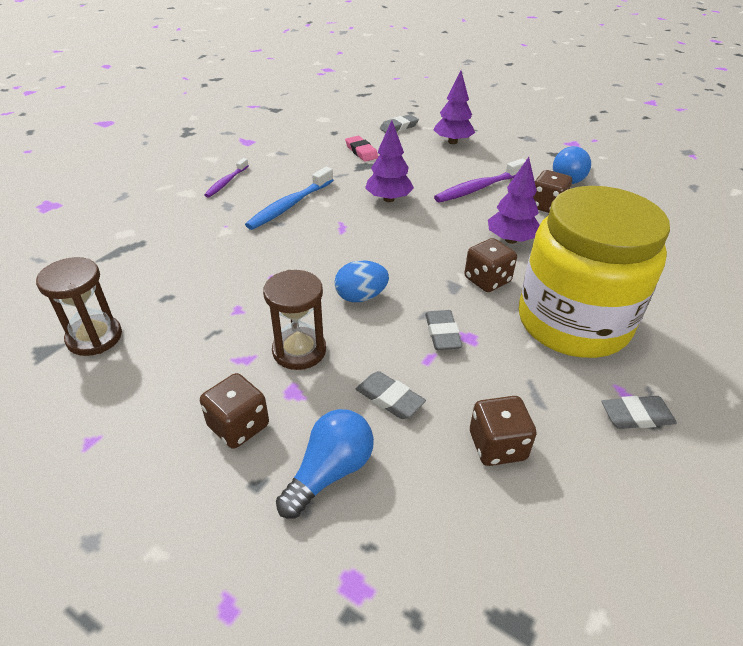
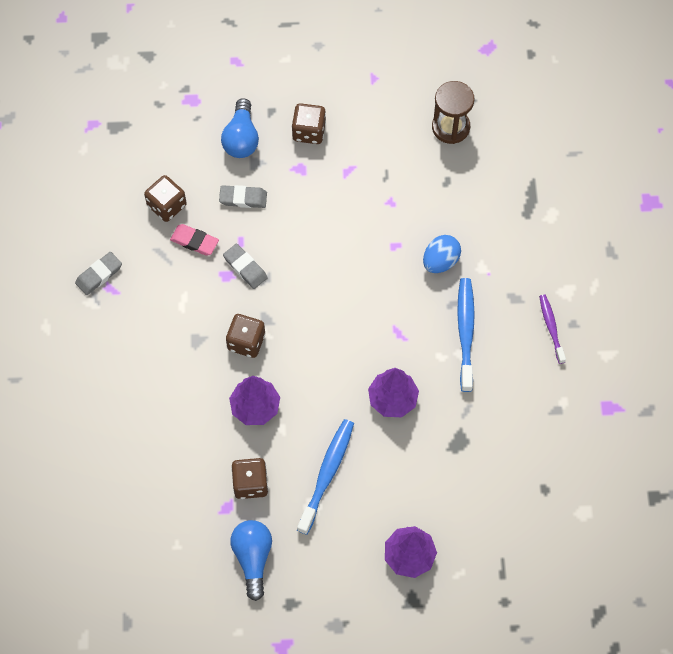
camera: 145 degrees right, 25 degrees up
brown hourglass [263,270,326,370] -> none
blue egg [334,260,389,302] -> blue egg moved to [423,235,461,273]
pink eraser [345,136,378,162] -> pink eraser moved to [170,224,219,256]
grey eraser [380,114,419,133] -> none
purple toothbrush [434,158,526,203] -> blue toothbrush [297,419,354,535]
yellow jar [519,186,670,358] -> none

